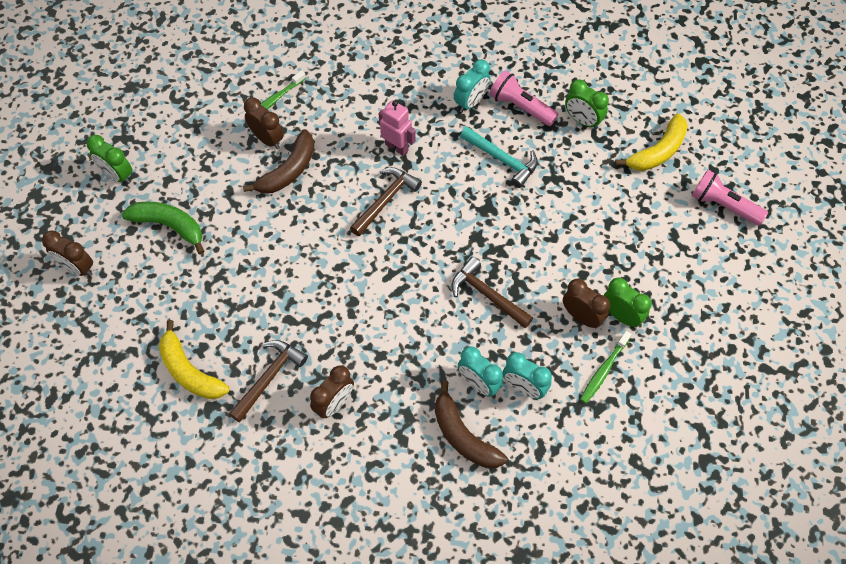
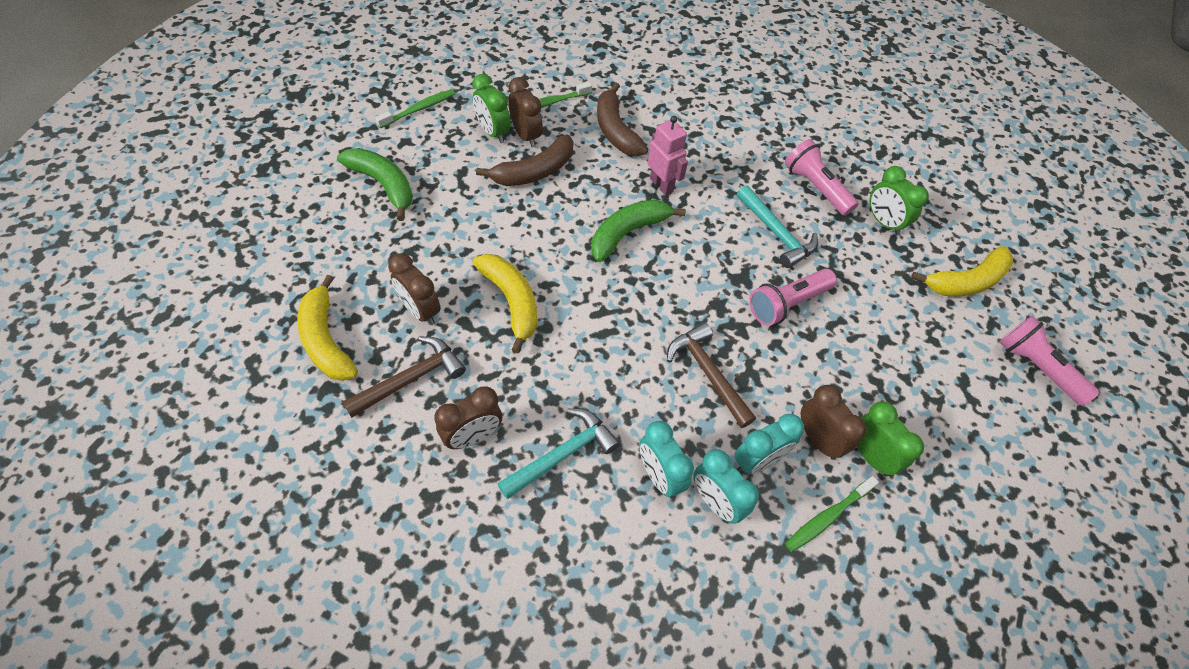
camera: 15 degrees right, 5 degrees down
brown clock [42,231,93,276] -> brown clock moved to [388,253,440,325]
green clock [87,135,133,184] -> green clock moved to [472,74,511,143]
brown hammer [350,167,422,237] -> green banana [591,199,686,262]
brown banana [435,381,507,468] -> brown banana moved to [597,82,648,156]
turquoise clock [454,59,490,112] -> turquoise clock moved to [734,414,804,475]
none -> green toothbrush [375,89,455,128]
none -> yellow banana [473,254,537,353]
none -> turquoise hammer [497,409,620,499]
none -> pink flashlight [749,269,837,326]

